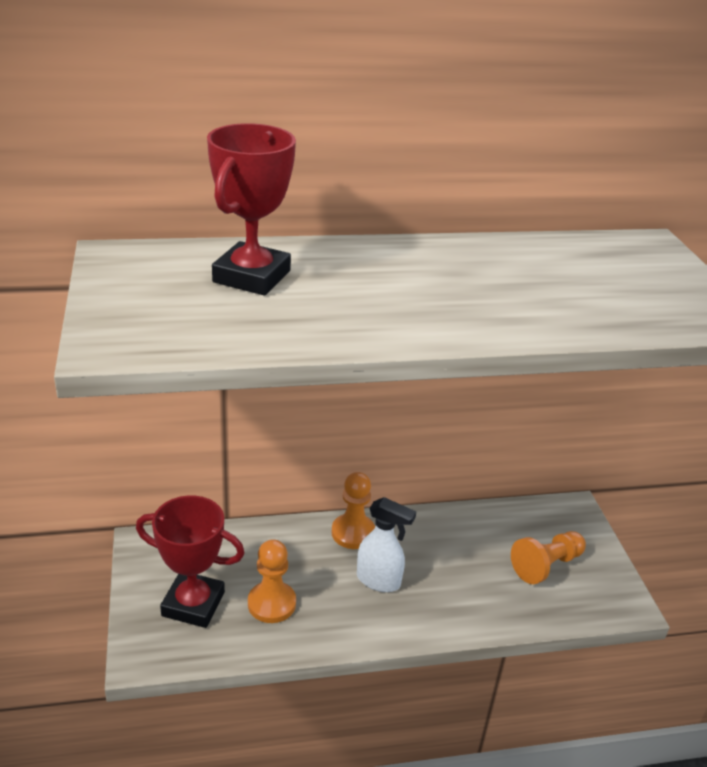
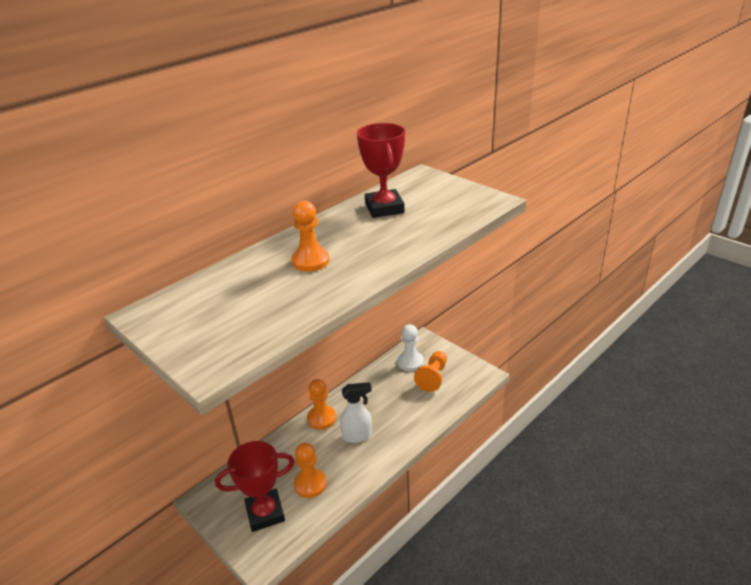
camera: 30 degrees left, 0 degrees up
red trophy [207,123,296,295] -> red trophy moved to [357,123,405,218]
none -> orange pawn [291,201,330,272]
none -> white pawn [397,324,424,371]

